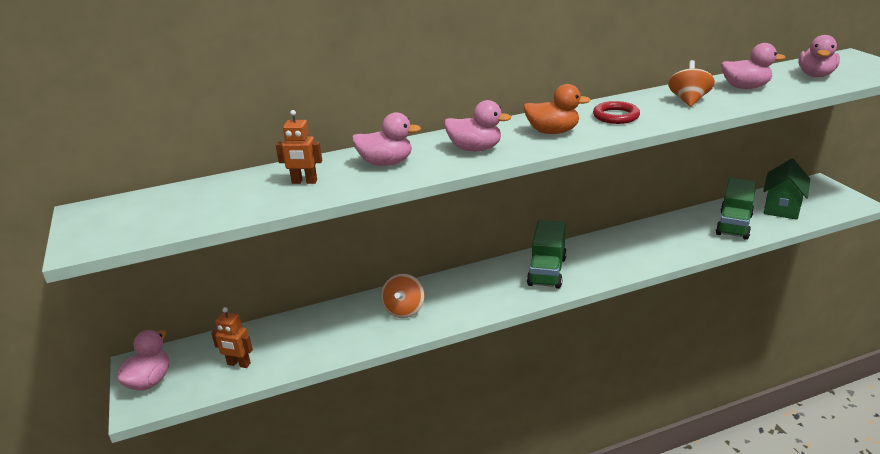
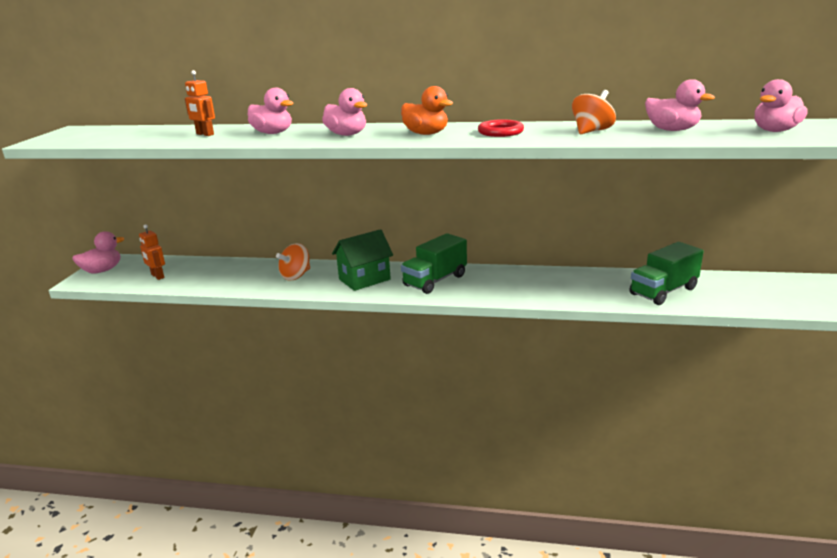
camera: 30 degrees right, 5 degrees down
green house [763,158,810,220] -> green house moved to [332,229,393,291]

